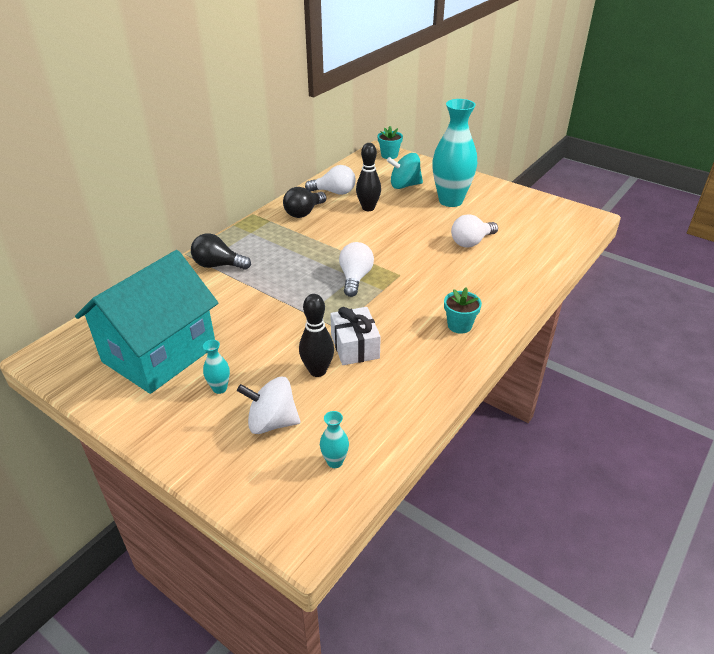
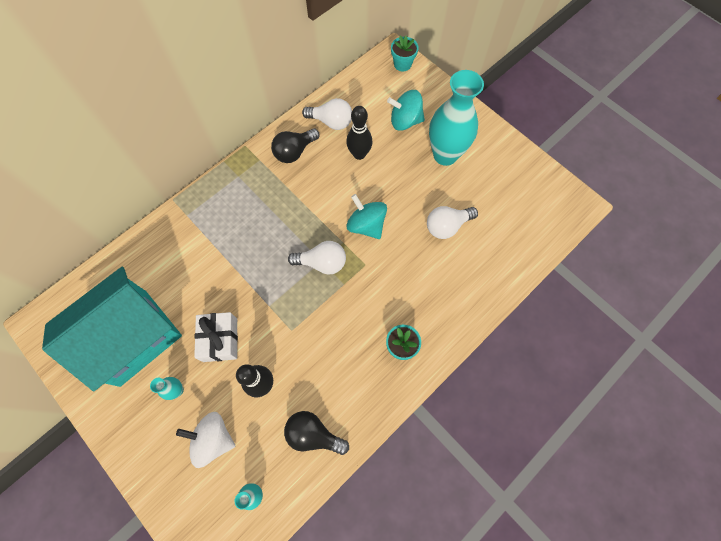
camera: 10 degrees right, 30 degrees up
black light bulb [191,234,251,270] -> black light bulb moved to [284,411,349,455]
white gift [330,307,381,365] -> white gift moved to [194,312,238,362]
white light bulb [339,242,374,297] -> white light bulb turned 75 degrees clockwise [288,241,346,274]
none -> turquoise spinning top [346,194,387,239]

